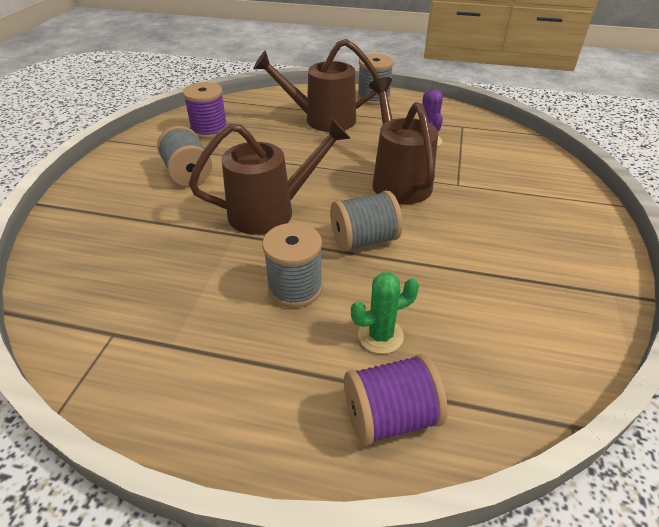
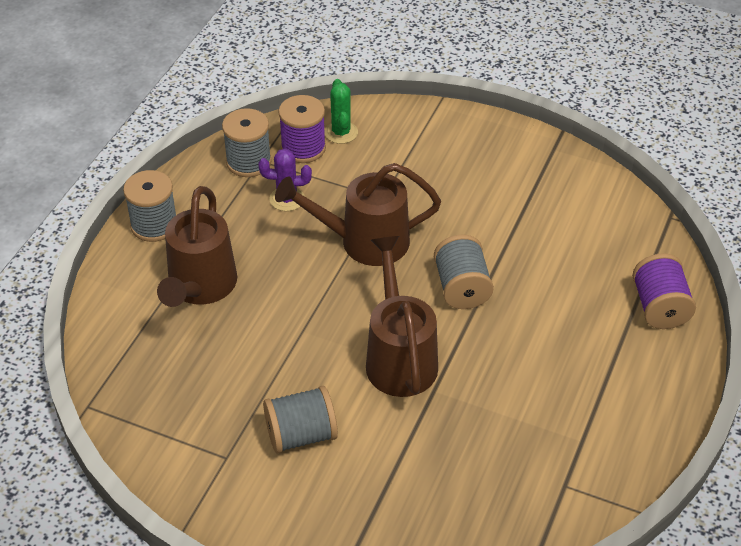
camera: 80 degrees left, 5 degrees up
purple spool [183,82,227,139] -> purple spool moved to [278,95,326,163]
grey spool [262,223,323,308] -> grey spool moved to [222,108,272,177]
green cactus [351,272,419,354] -> green cactus moved to [325,79,358,144]

